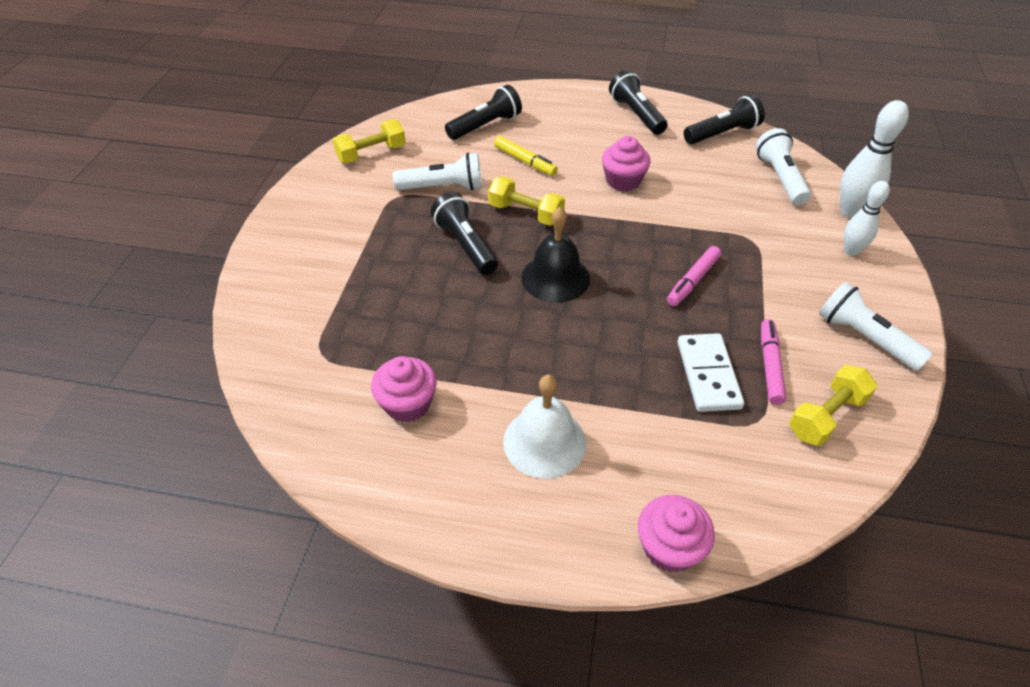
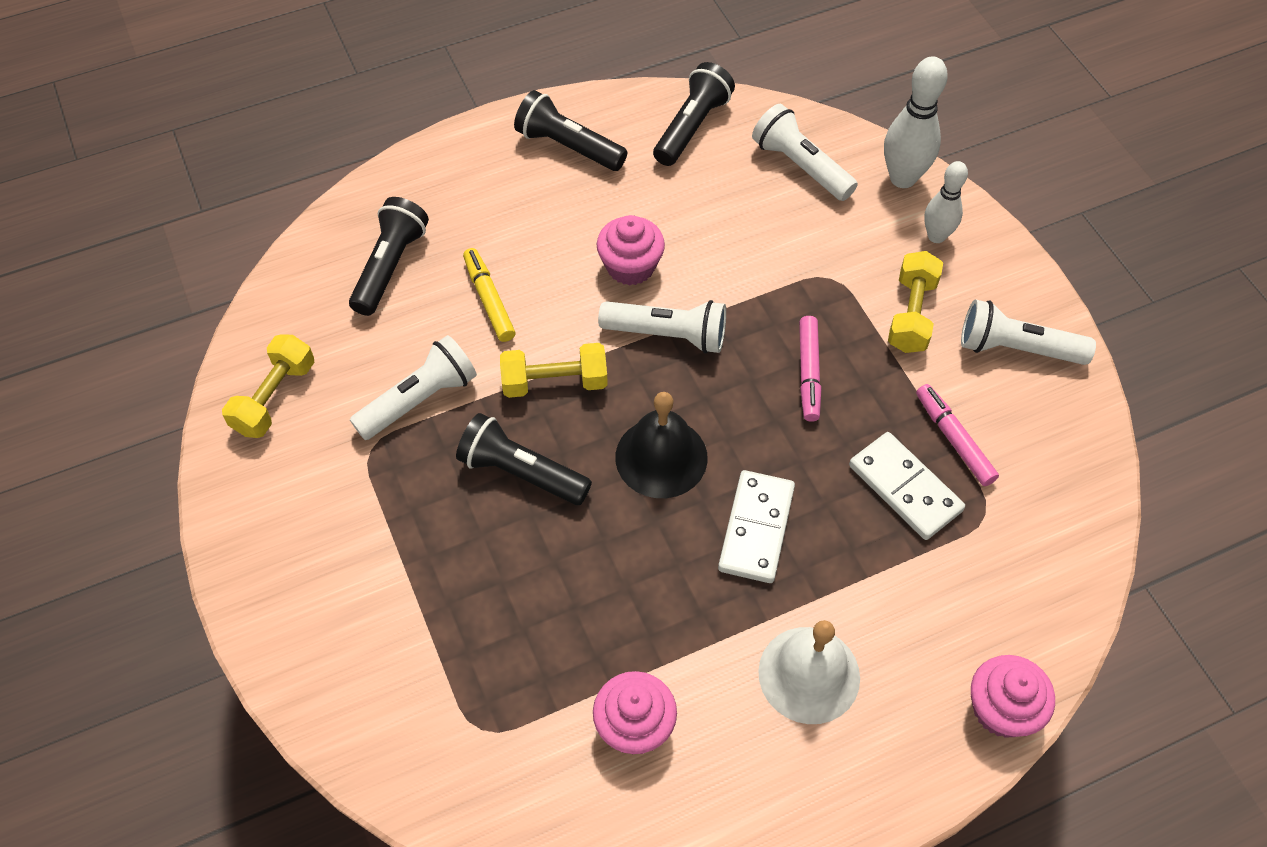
camera: 35 degrees left, 10 degrees up
yellow marker [494,136,558,176] -> yellow marker turned 120 degrees counterclockwise [463,248,516,342]
yellow dumbbell [789,365,877,446] -> yellow dumbbell moved to [888,251,943,353]
none -> white flashlight [598,300,726,353]
none -> white domino [718,470,795,583]

